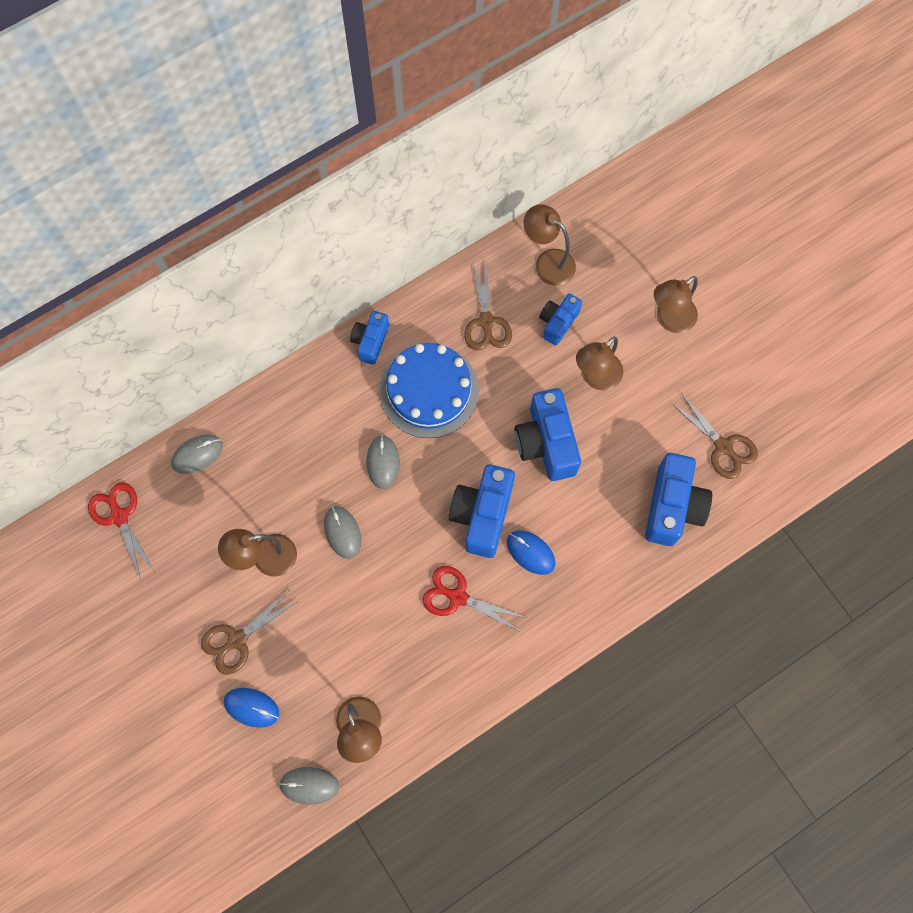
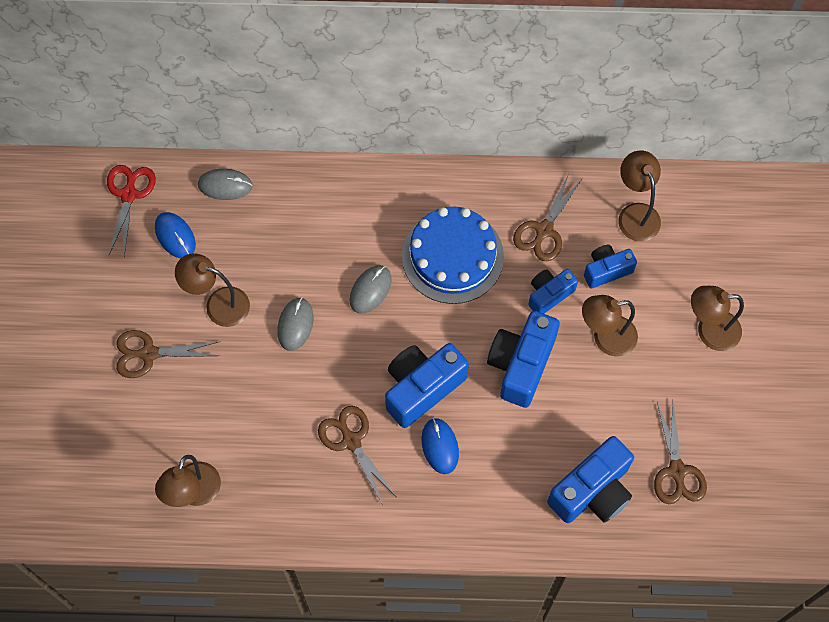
camera: 35 degrees right, 5 degrees down
blue mouse [224,688,280,728] -> blue mouse moved to [155,212,196,258]
grey mouse [279,767,339,805] -> none
blue camera [350,311,389,365] -> blue camera moved to [528,269,578,314]
red scissors [423,566,527,632] -> brown scissors [318,406,396,505]

